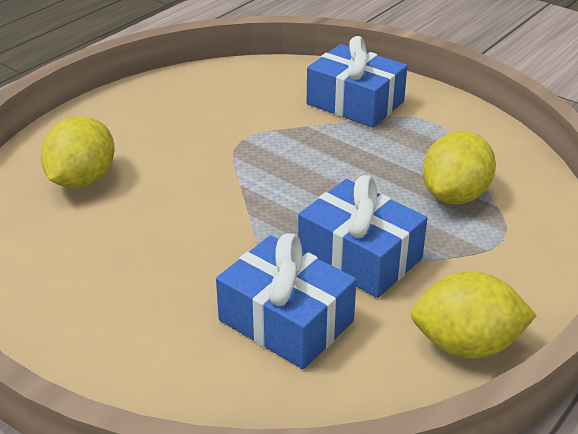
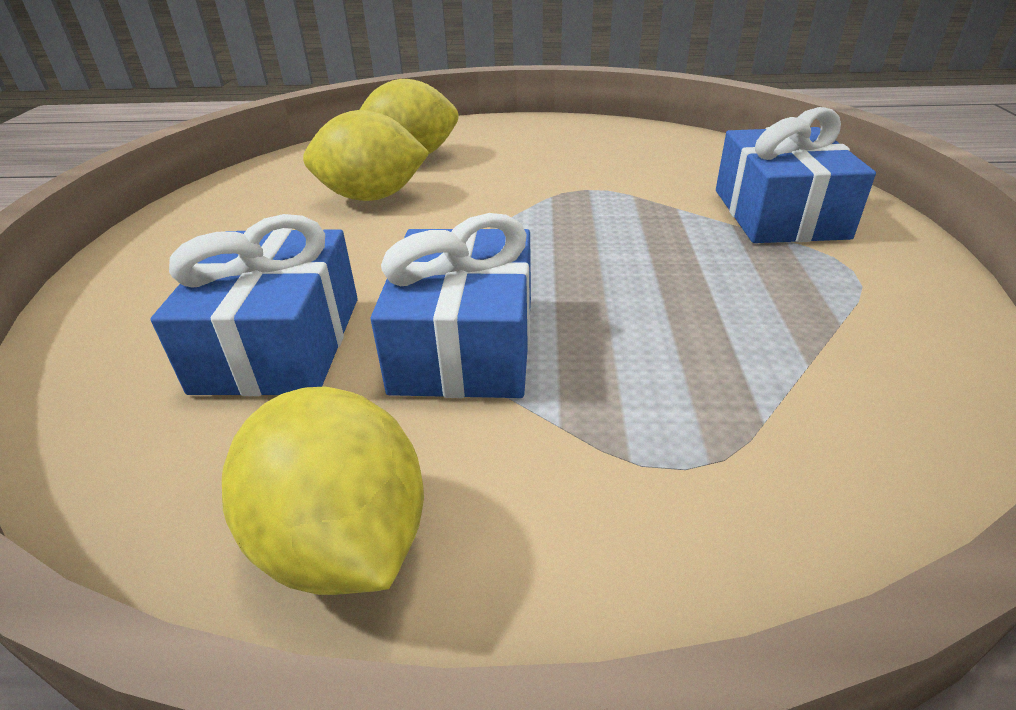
camera: 55 degrees right, 0 degrees up
yellow lemon [422,131,496,204] -> yellow lemon moved to [303,110,430,201]

